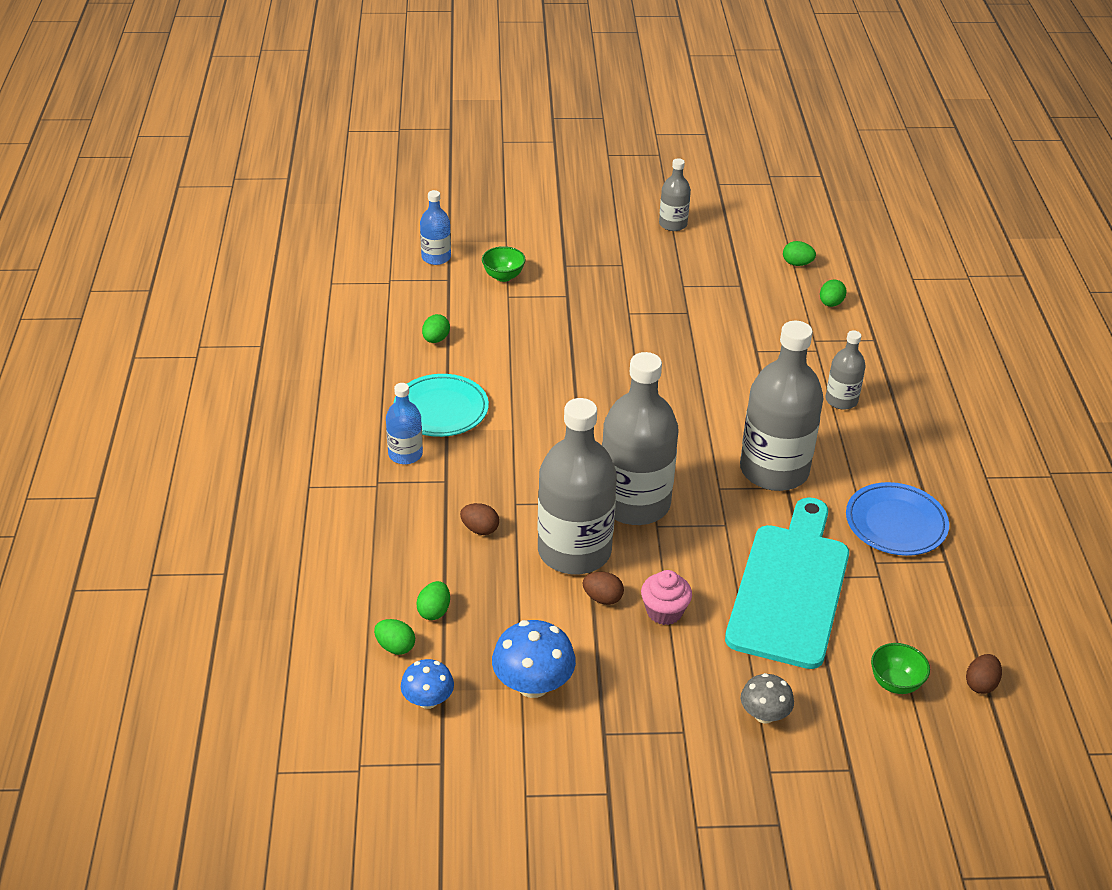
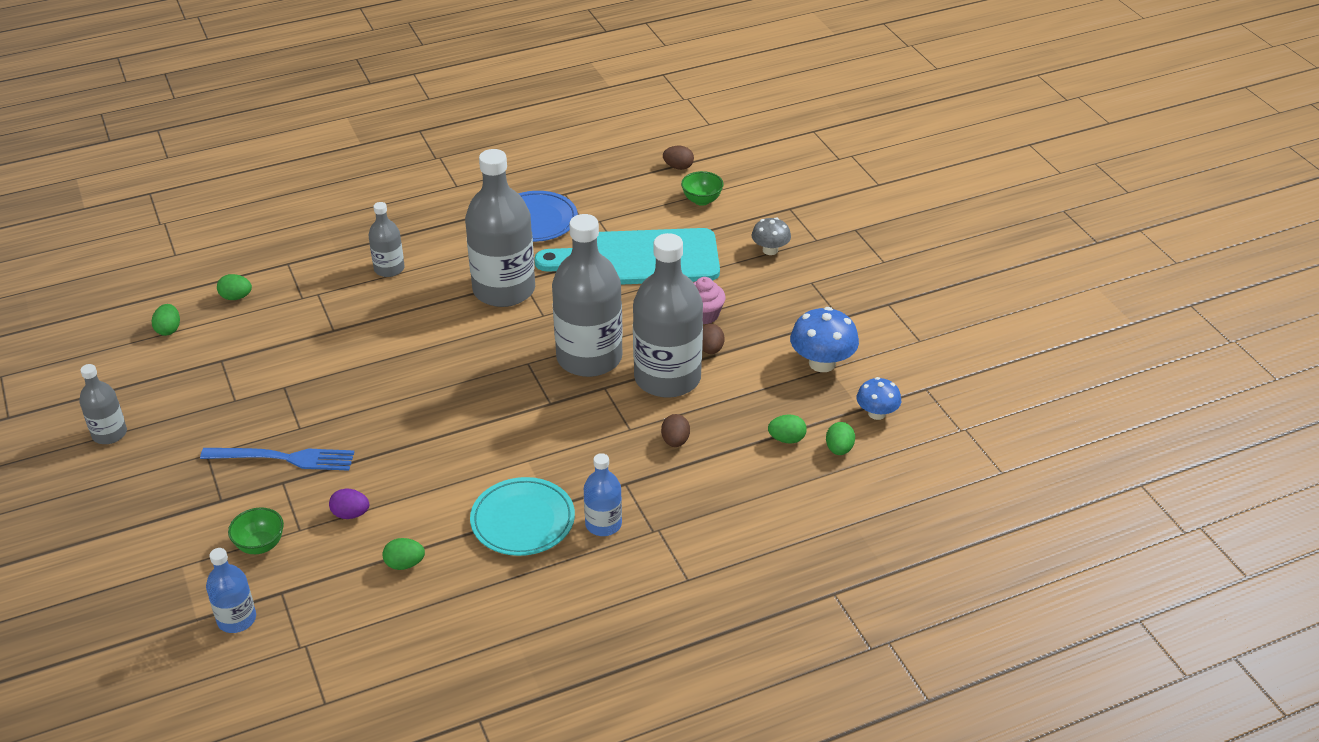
camera: 110 degrees left, 0 degrees up
none -> blue fork [200,448,354,471]
none -> purple egg [329,489,369,519]

